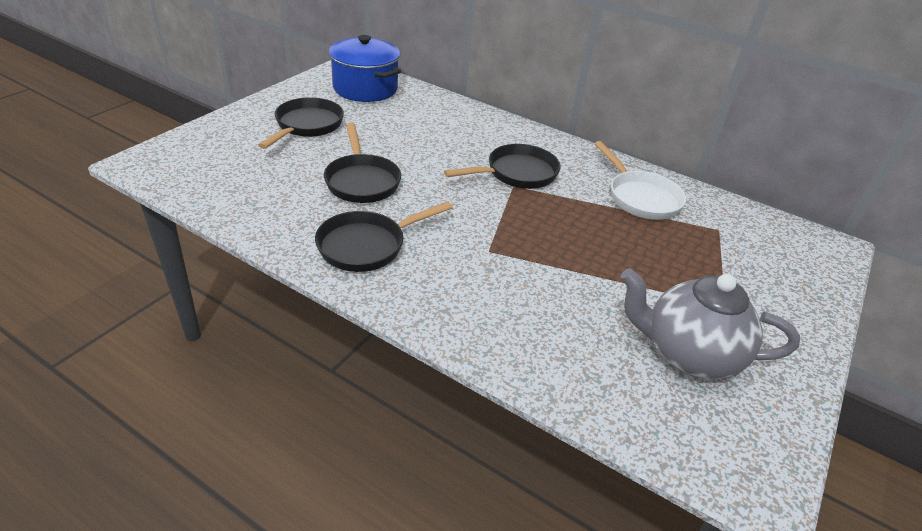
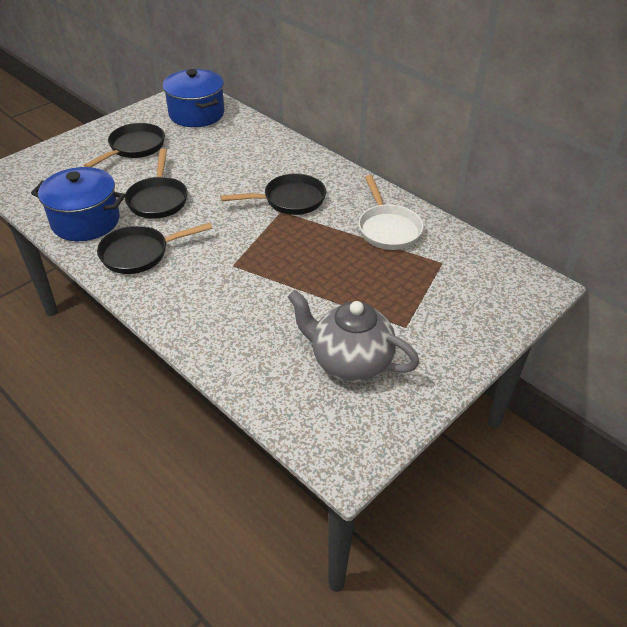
camera: 15 degrees right, 5 degrees up
none -> blue pot [31,167,126,241]

